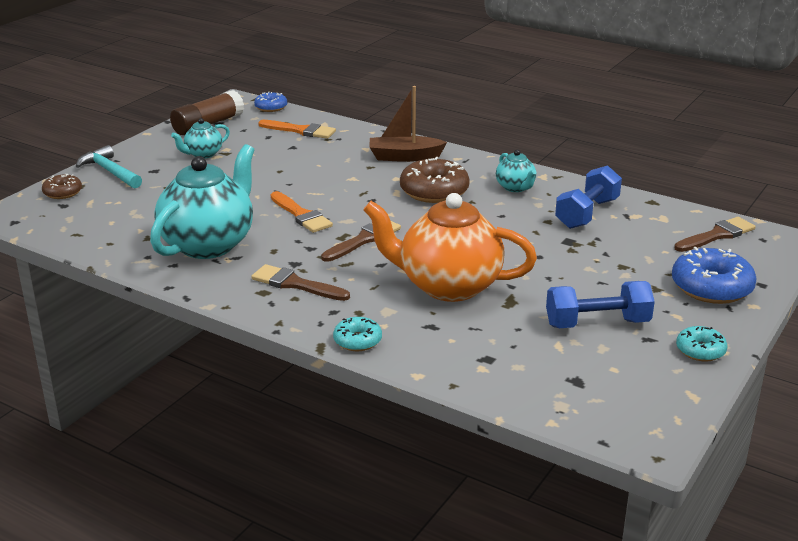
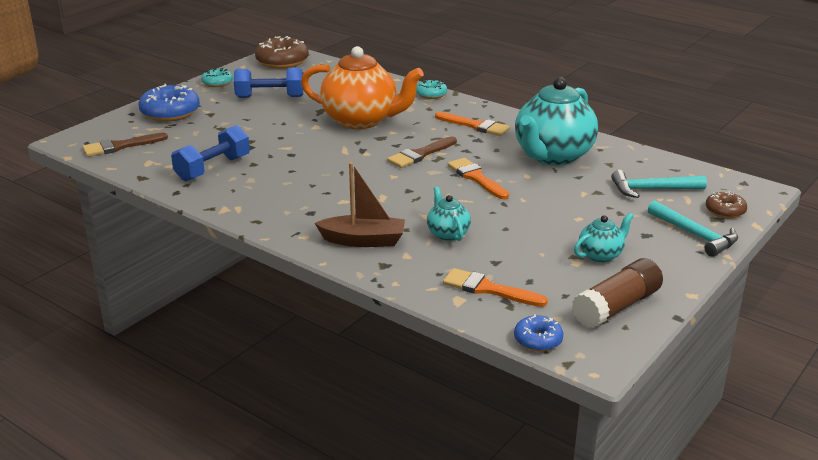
camera: 175 degrees left, 0 degrees up
brown brush [251,264,350,301] -> orange brush [435,112,510,136]
brown donut [400,157,470,203] -> brown donut moved to [255,36,309,69]
turquoise teapot [496,149,537,192] -> turquoise teapot moved to [427,187,471,241]
none -> turquoise hammer [611,170,707,198]

